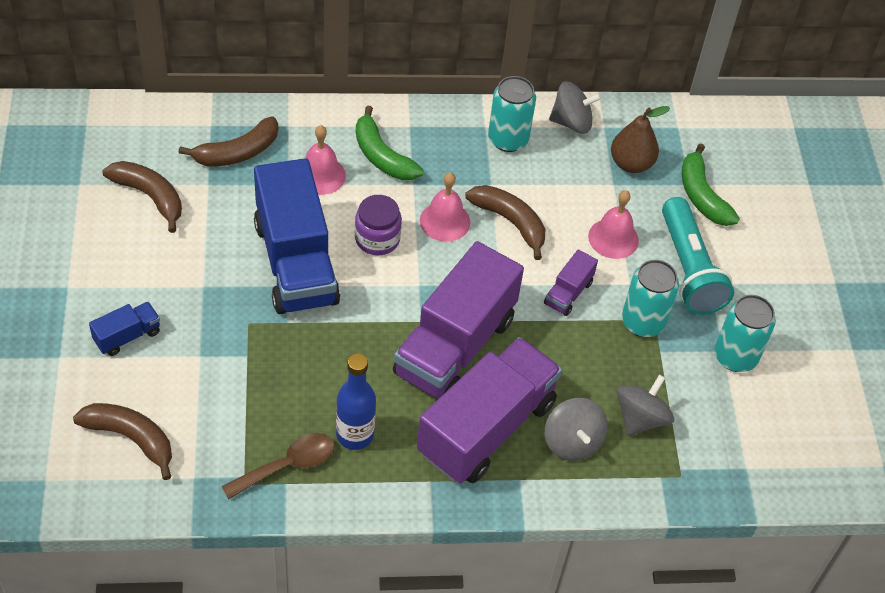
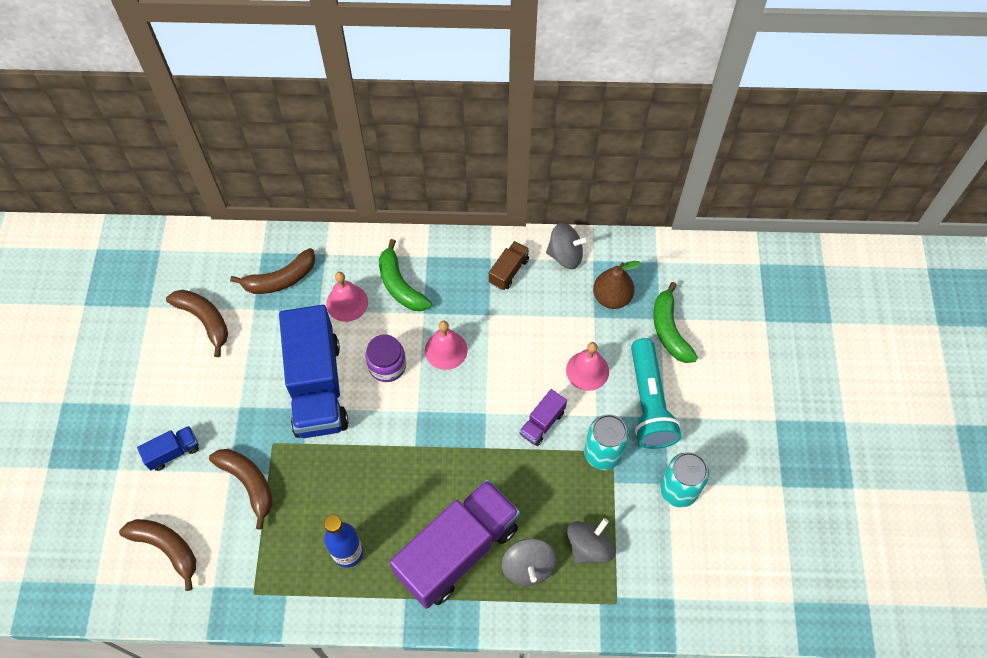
camera: 10 degrees right, 10 degrees up
brown spoon [221,433,335,499] -> none
purple truck [393,241,524,398] -> none
brown banana [465,185,545,260] -> brown banana moved to [209,449,273,530]
turquoise can [488,76,536,152] -> brown truck [489,241,529,290]

